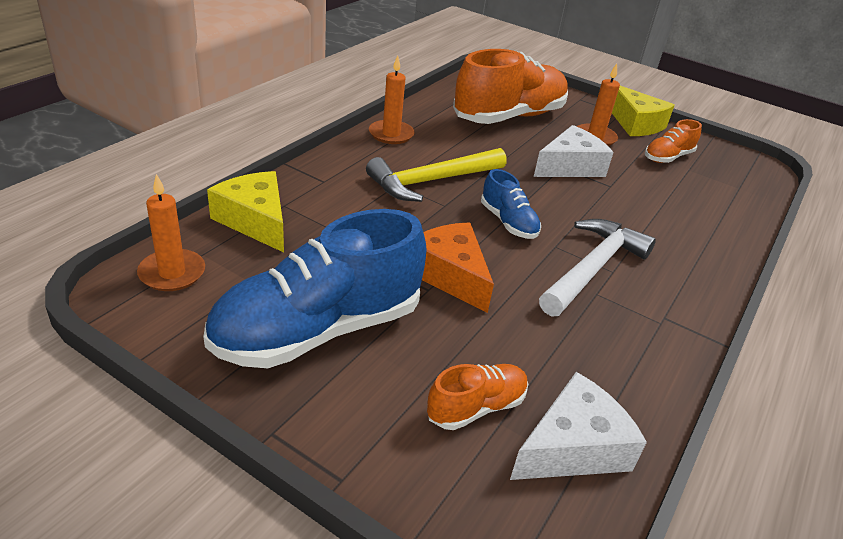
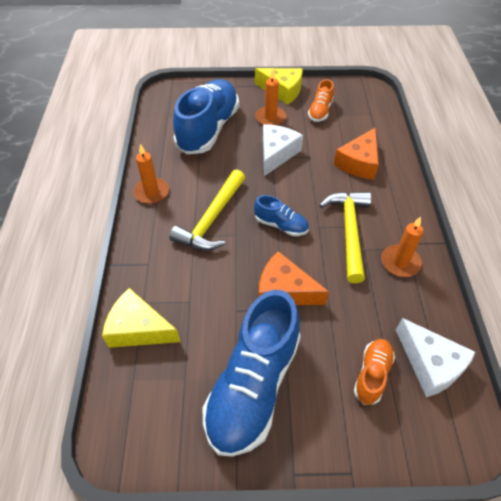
camera: 30 degrees left, 15 degrees up
orange candle [137,174,205,291] -> orange candle moved to [381,216,424,277]
orange shoe [453,49,568,124] -> blue shoe [173,79,239,154]
white cheese [510,372,647,480] -> white cheese turned 120 degrees clockwise [396,318,476,397]
white hammer [539,219,656,316] -> yellow hammer [320,192,371,283]
none -> orange cheese [334,128,379,180]

